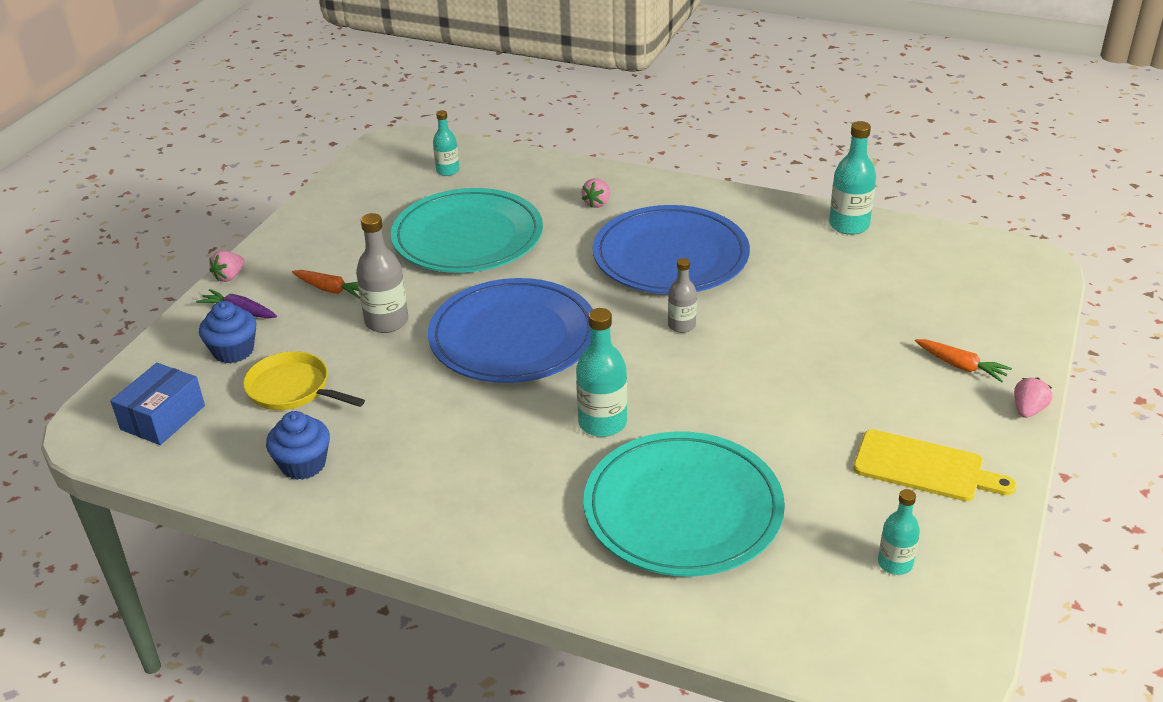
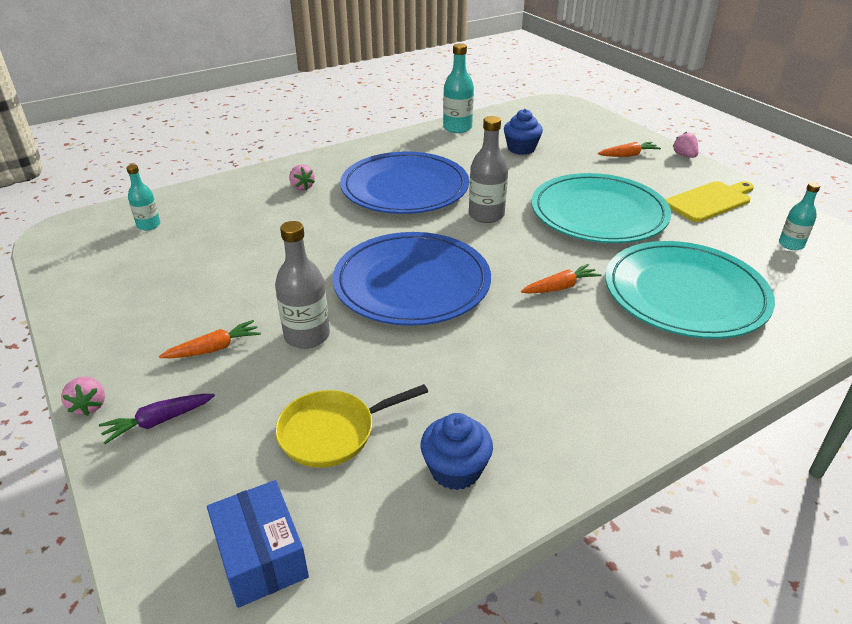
camera: 55 degrees left, 0 degrees up
blue cupcake [199,301,257,363] -> blue cupcake moved to [504,109,543,155]
turquoise plate [391,188,543,273] -> turquoise plate moved to [532,173,671,243]
turquoise bottle [576,308,627,437] -> orange carrot [521,264,602,294]
grey bottle [668,258,697,333] -> grey bottle [469,116,508,223], size x1.60

